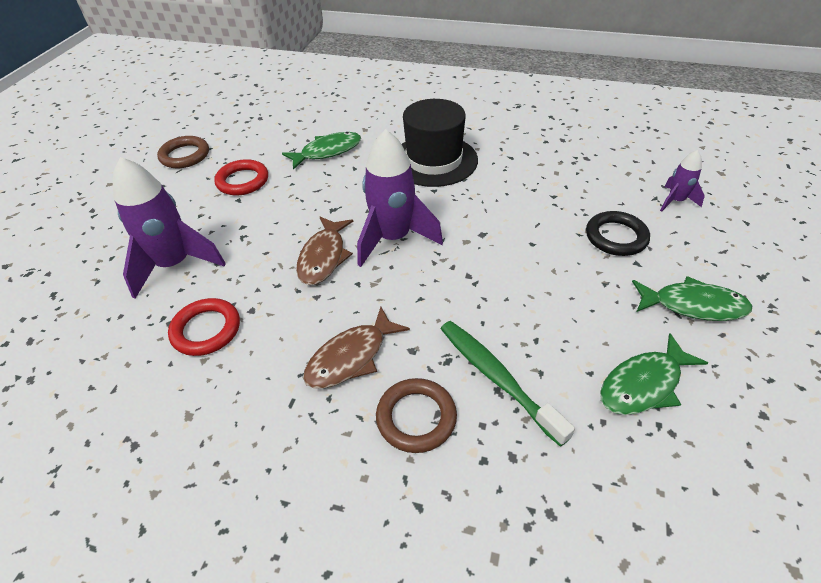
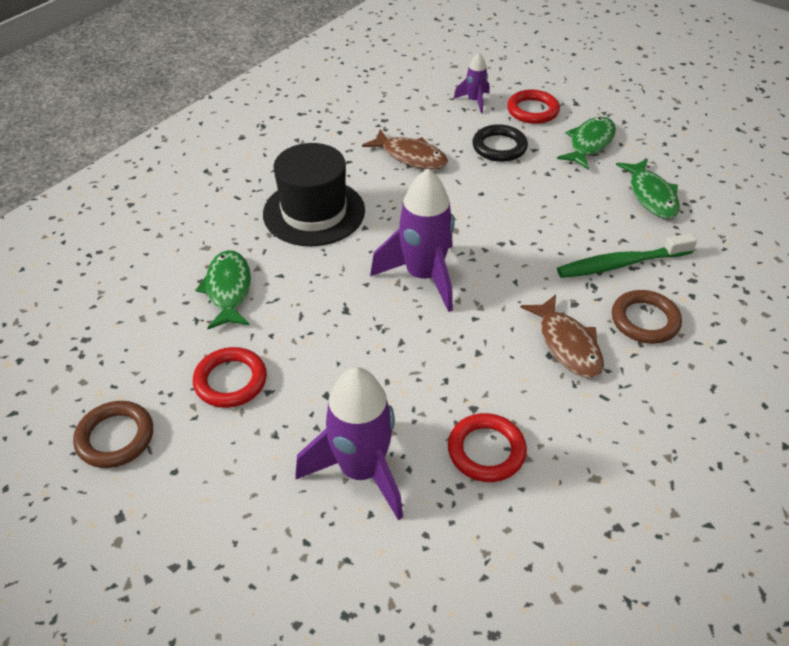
camera: 70 degrees left, 0 degrees up
brown fish [296,217,353,285] -> brown fish moved to [362,129,448,169]
none -> red ring [507,90,560,124]

